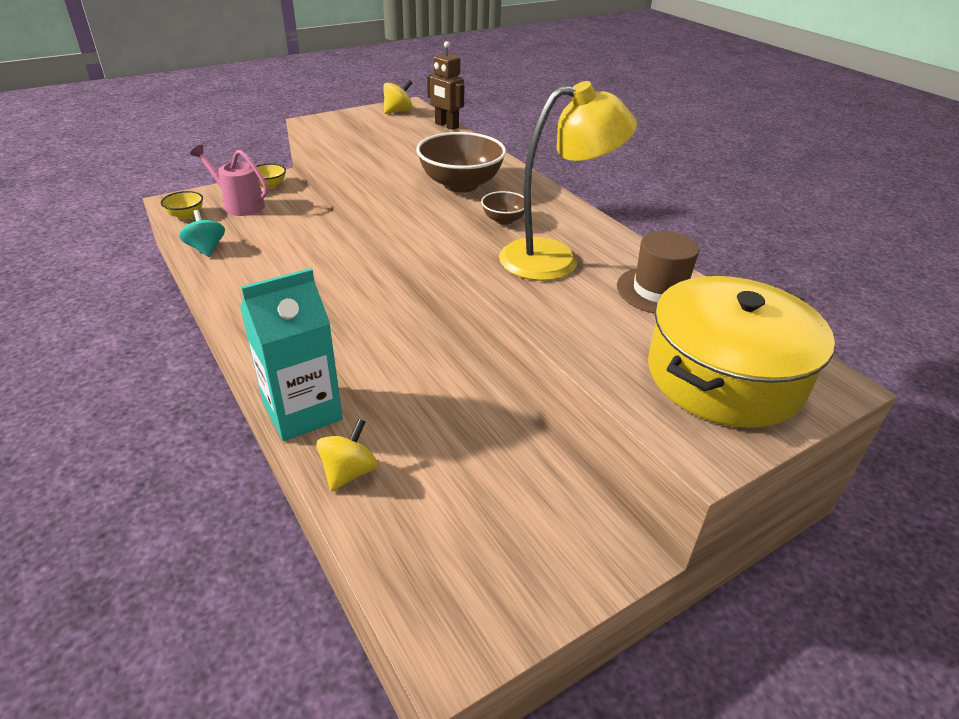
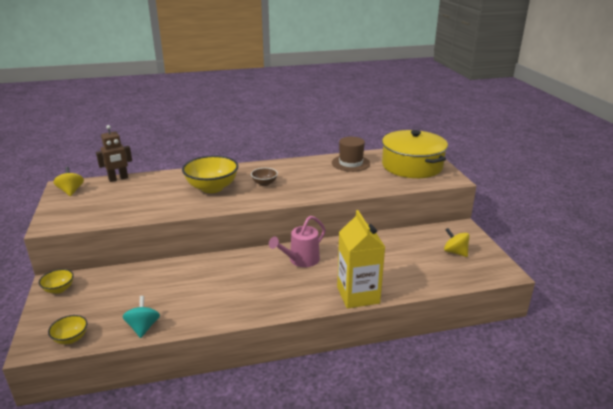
camera: 70 degrees left, 10 degrees down
turquoise spinning top [179,210,225,257] -> turquoise spinning top turned 90 degrees clockwise [122,296,160,338]
pink watering can [190,144,268,216] -> pink watering can moved to [269,216,326,267]
turquoise carton [240,268,343,441] -> yellow carton [337,210,385,308]
yellow spinning top [316,419,378,491] -> yellow spinning top moved to [444,228,470,257]
brown bowl [416,132,506,193] -> yellow bowl [182,155,238,193]
yellow lamp [499,81,637,281] -> none

